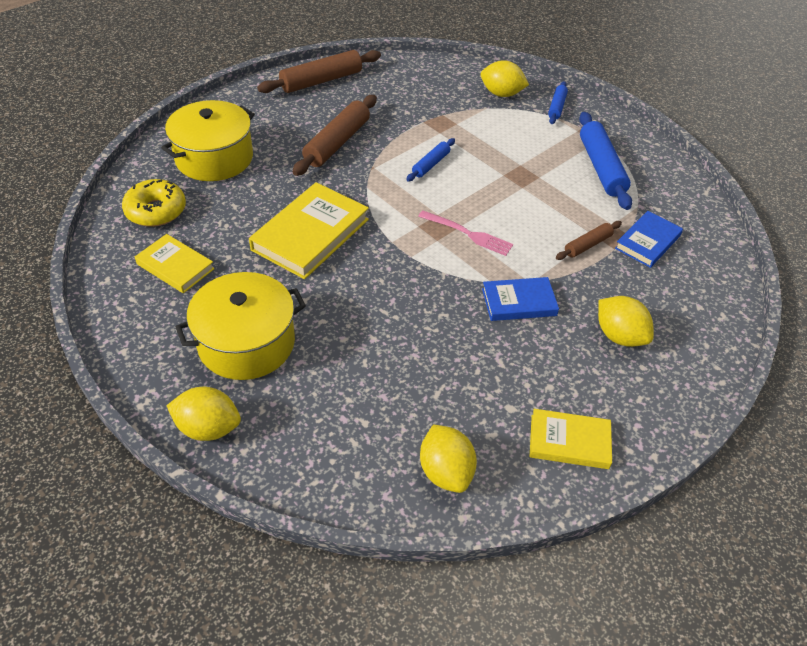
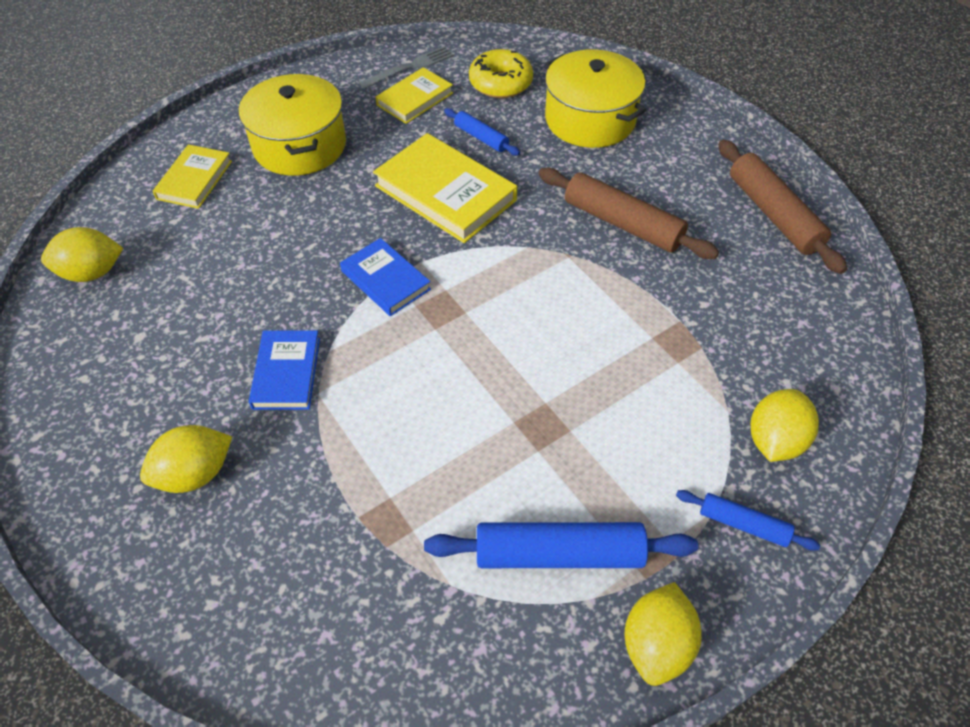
camera: 100 degrees right, 5 degrees up
yellow lemon [166,387,241,441] -> yellow lemon moved to [625,582,702,686]
blue rolling pin [406,138,455,182] -> blue rolling pin moved to [444,108,520,156]
pink fork [418,211,513,256] -> none
yellow book [530,409,612,469] -> yellow book moved to [153,144,232,209]
brown rolling pin [556,221,622,260] -> none
blue book [615,211,683,268] -> blue book moved to [340,238,431,316]
none -> grey fork [360,46,454,89]

